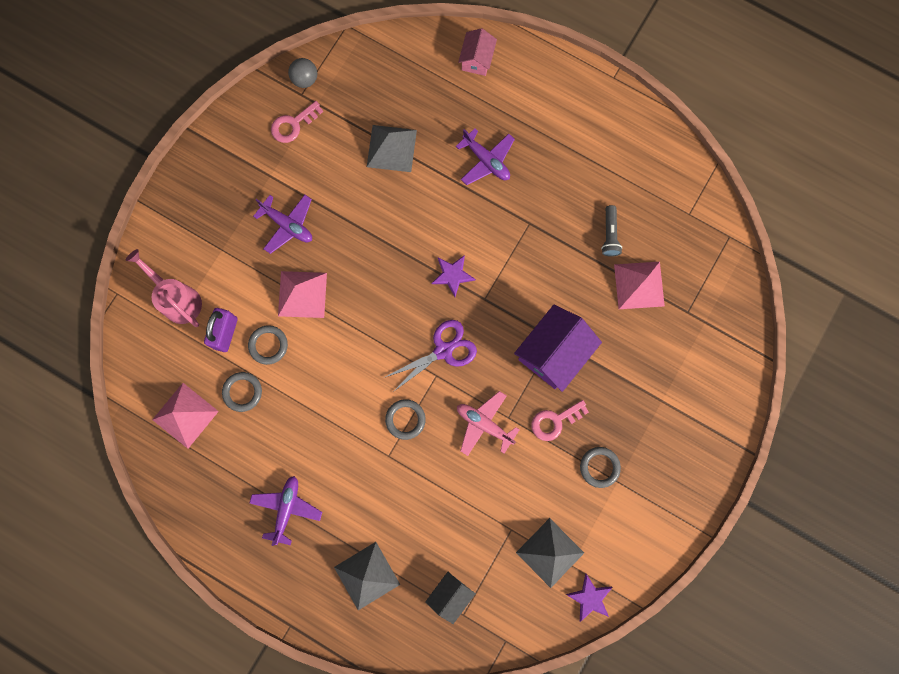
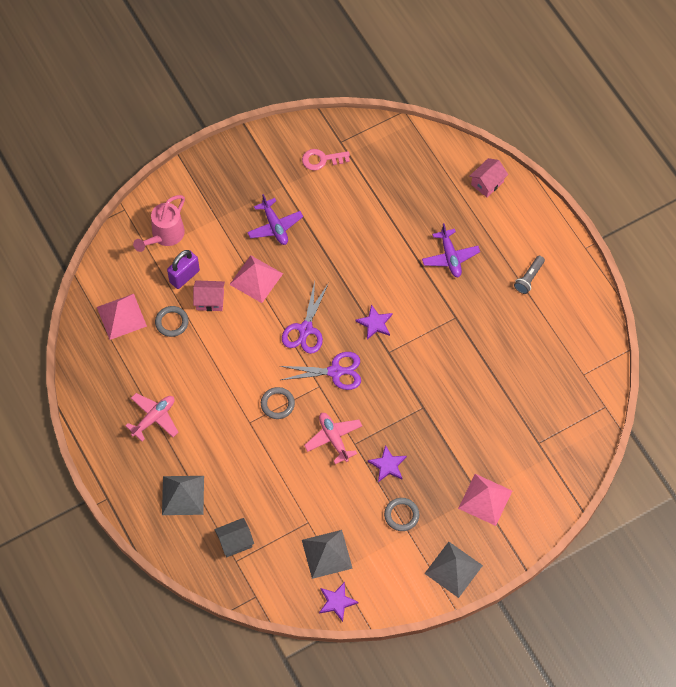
camera: 30 degrees right, 15 degrees down
pink watering can [125,249,202,327] -> pink watering can turned 135 degrees counterclockwise [133,195,185,252]
grey ring [248,325,288,365] -> pink house [193,280,225,311]
purple plane [250,476,322,546] -> pink plane [125,393,179,442]
grey ball [288,58,317,88] -> none
grey pyramid [367,125,417,172] -> grey pyramid moved to [424,542,483,598]
purple house [514,305,602,392] -> none
pink key [531,400,589,441] -> purple star [368,445,407,482]
grey flashlight [601,205,622,257] -> grey flashlight moved to [514,256,545,294]
pink pyramid [614,262,665,309] -> pink pyramid moved to [458,474,512,526]
none -> purple scissors [282,281,329,354]

